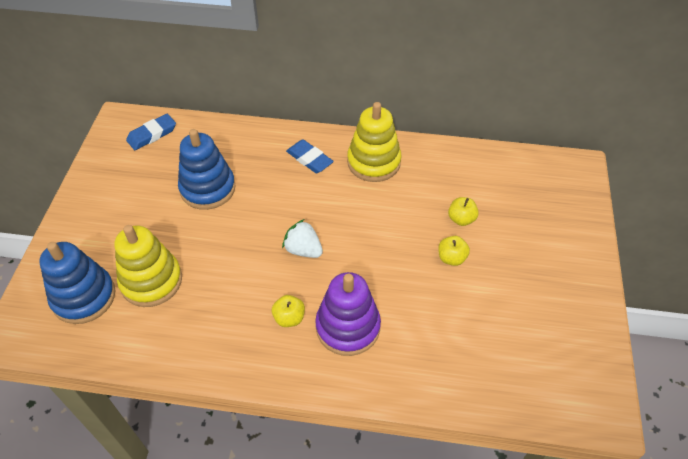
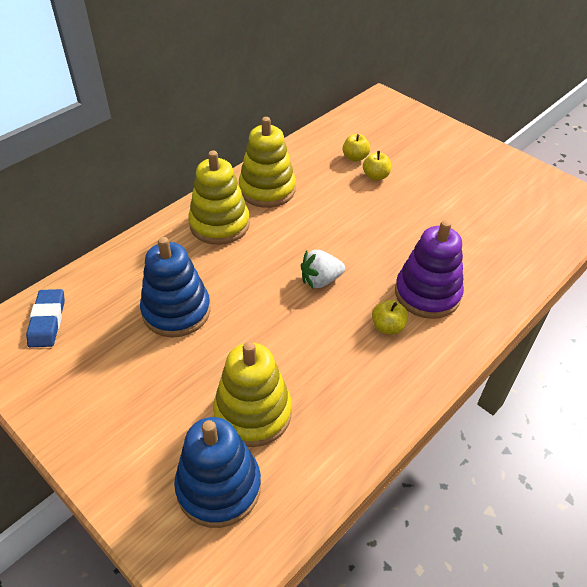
camera: 55 degrees left, 5 degrees down
blue eraser [286,139,334,173] -> yellow stacking toy [188,151,250,245]
yellow apple [438,236,470,266] -> yellow apple moved to [343,134,370,162]

